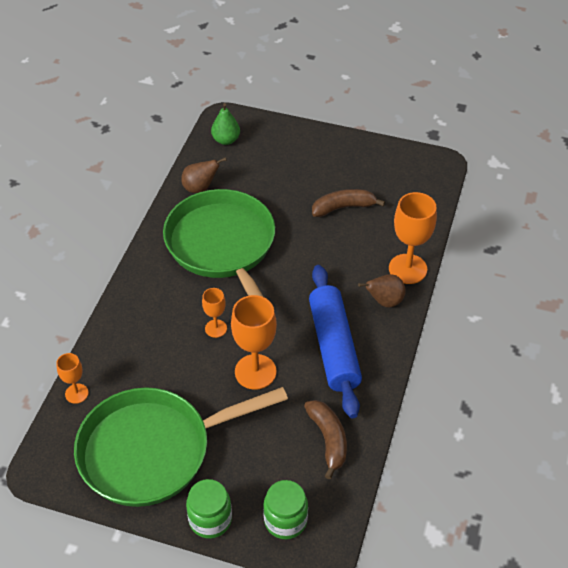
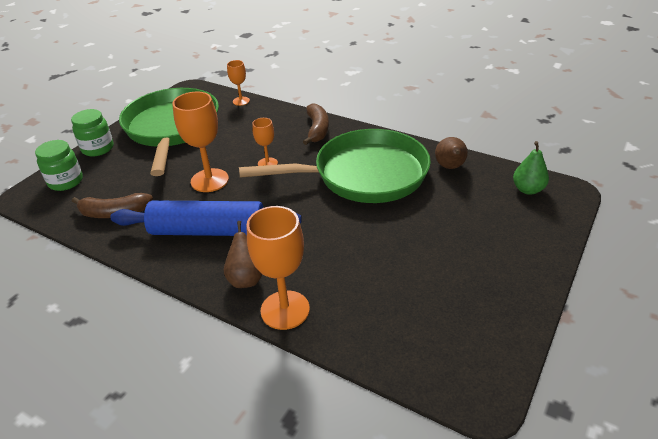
camera: 105 degrees right, 10 degrees down
brown banana [312,189,385,217] -> brown banana moved to [303,103,329,145]

